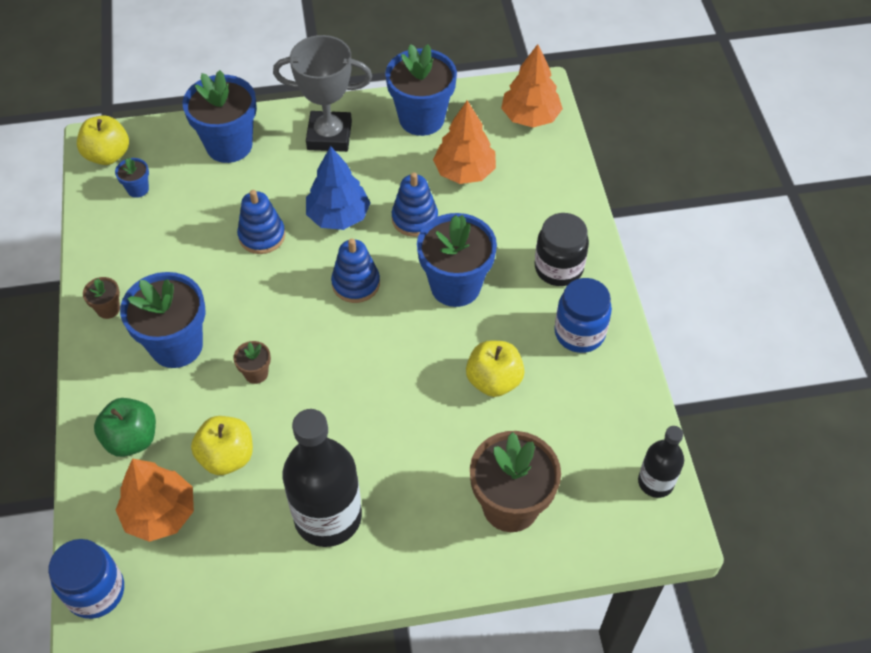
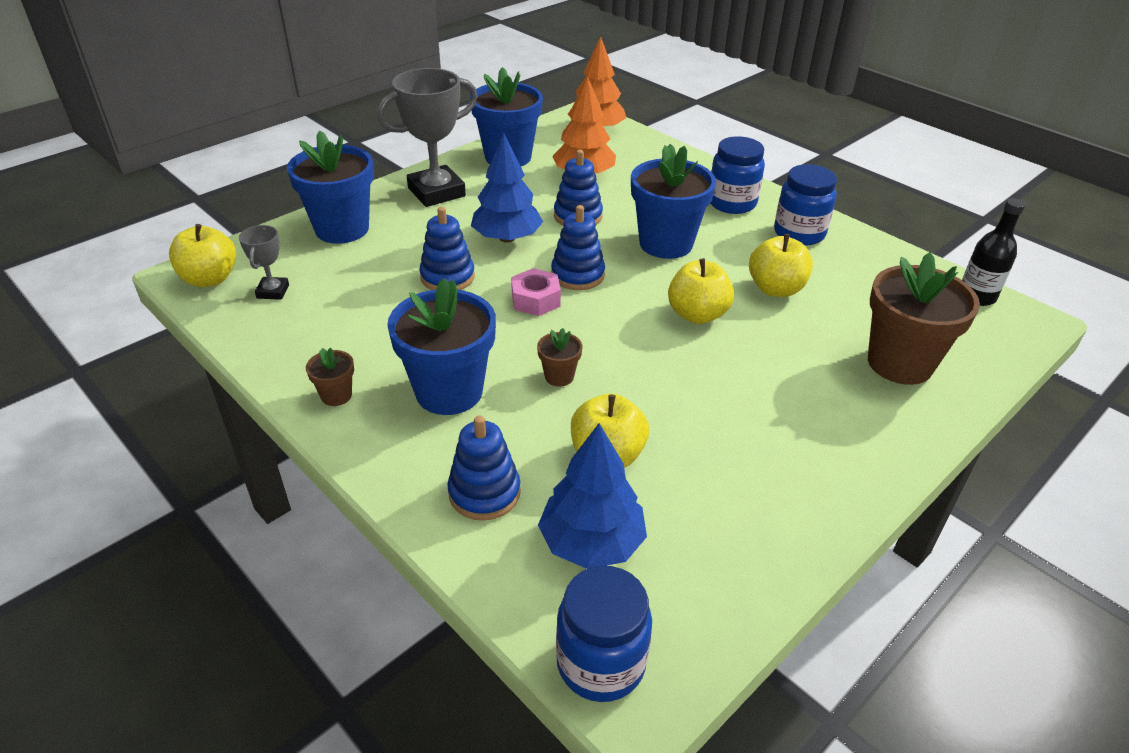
camera: 35 degrees left, 15 degrees down
green apple [94,398,156,457] -> blue stacking toy [447,415,521,521]
blue flower pot [115,158,149,198] -> grey trophy [239,225,289,300]
orange tree [116,458,194,542] -> blue tree [538,423,647,569]
black bottle [283,409,362,547] -> none
black jar [535,213,589,286] -> blue jar [710,136,765,214]
none -> pink nut [511,268,561,316]
none -> yellow apple [668,258,734,324]

